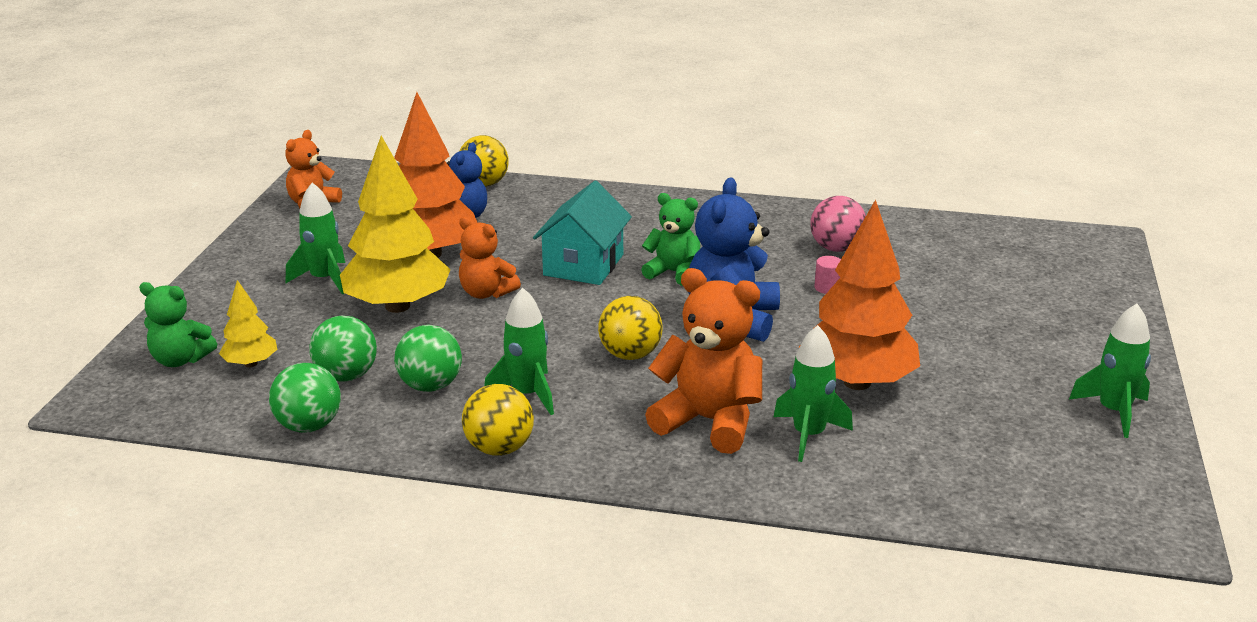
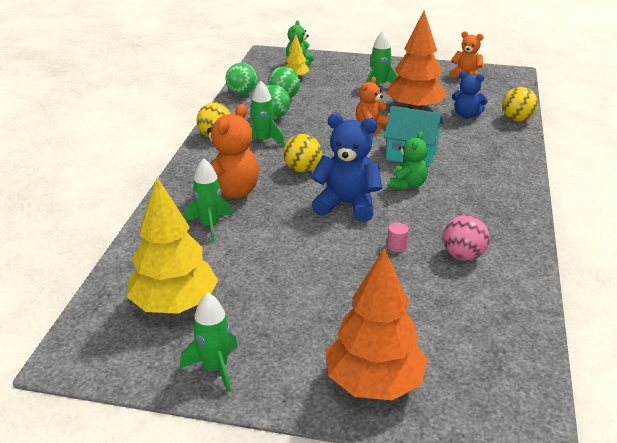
camera: 90 degrees right, 5 degrees up
yellow tree [340,136,451,313] -> yellow tree moved to [127,177,218,314]
orange tree [799,199,920,390] -> orange tree moved to [326,248,428,400]

